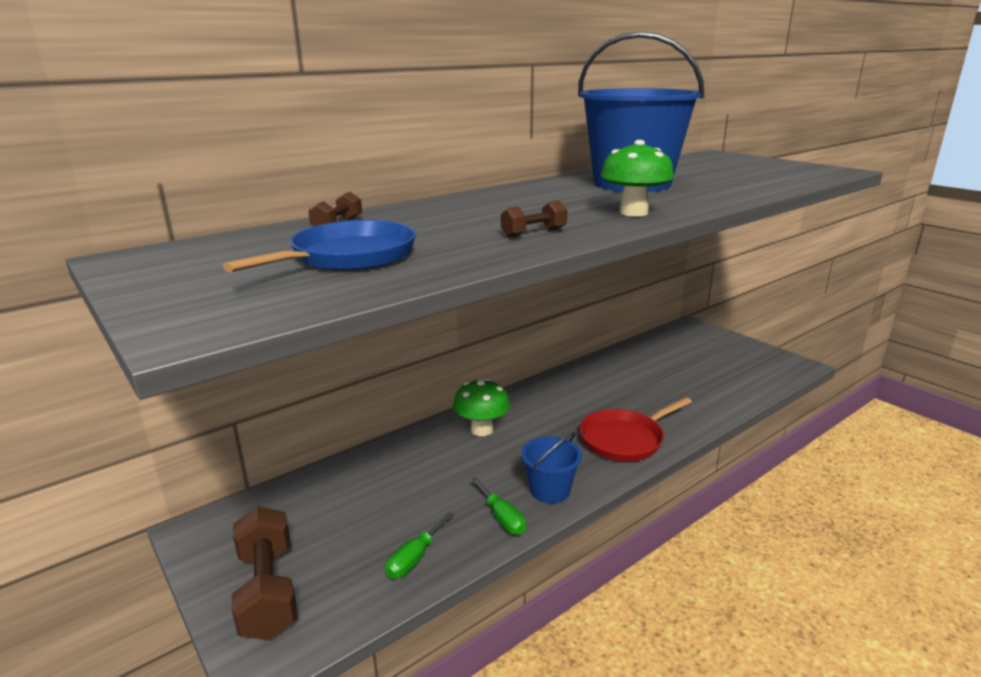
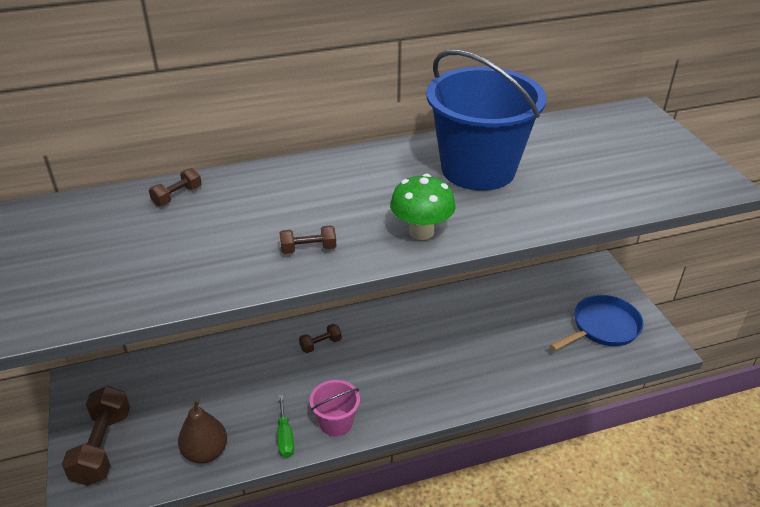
camera: 20 degrees right, 15 degrees up
blue pan [223,220,416,272] -> blue pan moved to [550,295,644,350]
green screwdriver [385,512,454,579] -> brown pear [178,399,227,464]
green mushroom [453,378,510,436] -> brown dumbbell [299,324,342,353]
blue bucket [521,432,582,503] -> pink bucket [310,380,360,436]
red pan [580,397,692,462] -> none

